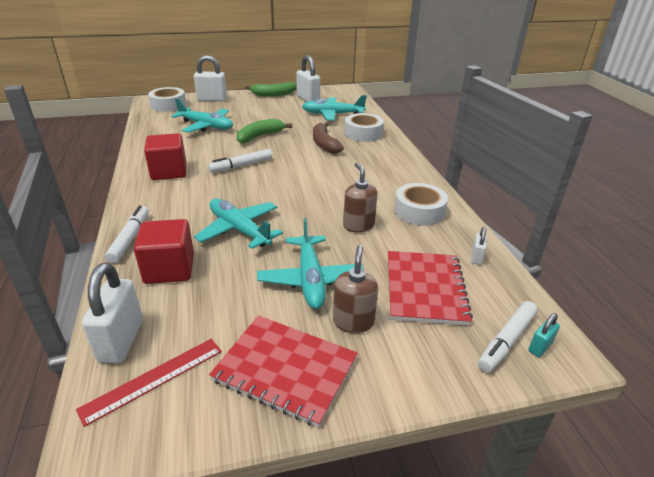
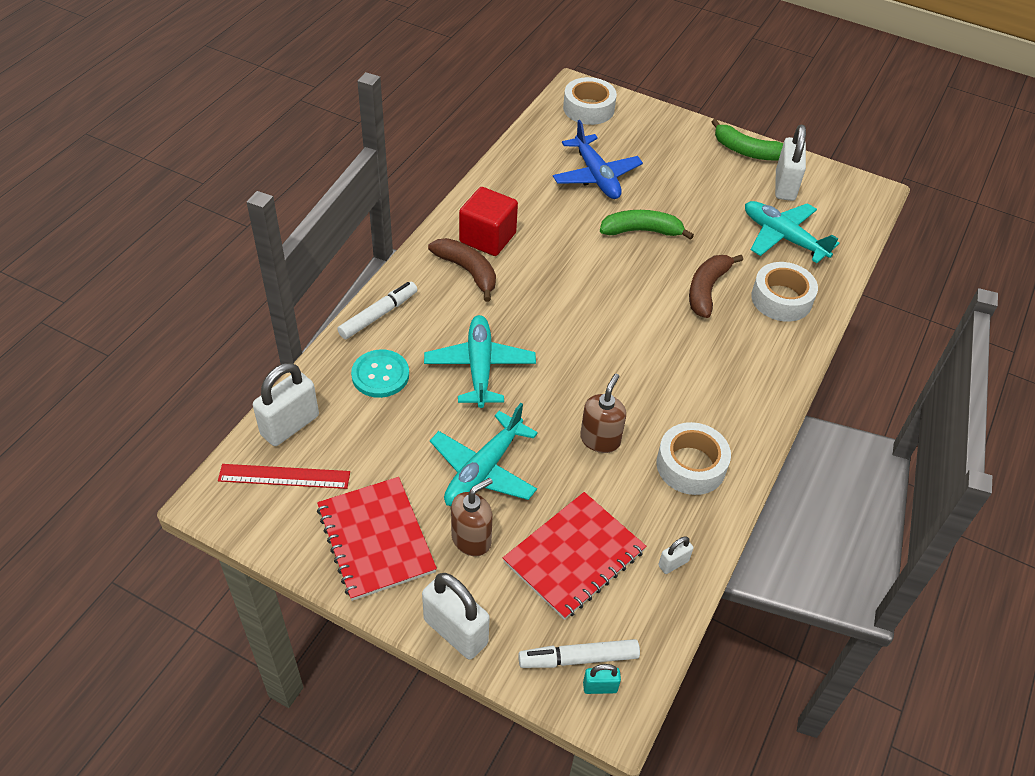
camera: 40 degrees right, 15 degrees up
red cube [134,219,194,284] -> turquoise button [351,349,409,398]
turquoise plane [171,98,233,133] -> blue plane [553,120,643,199]
white padlock [194,55,227,101] -> white padlock moved to [422,573,490,660]
white marker [208,149,272,173] -> none
none -> brown banana [428,238,496,302]

